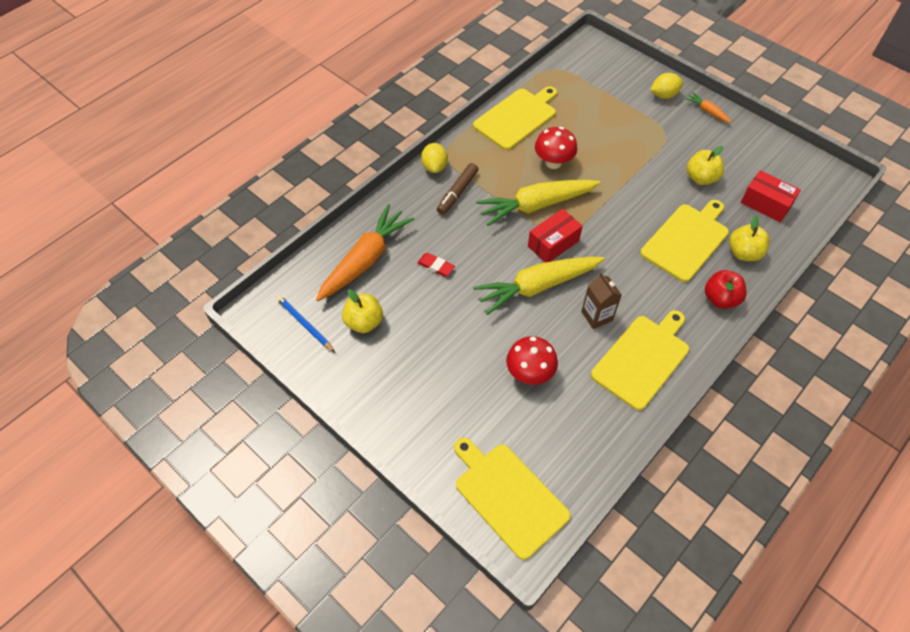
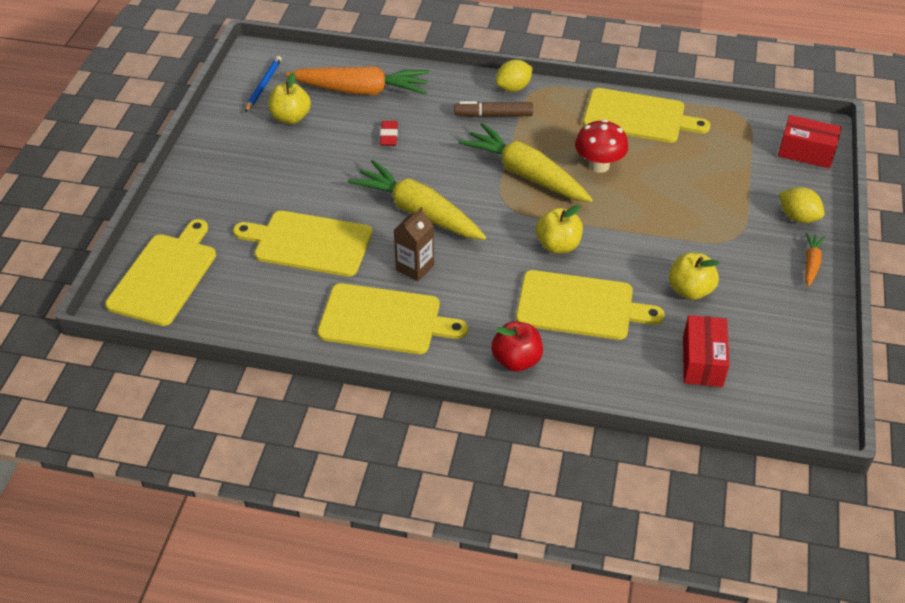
camera: 60 degrees right, 10 degrees down
red mushroom [506,336,558,385] -> yellow cutting board [233,211,372,277]
red box [528,209,583,263] -> red box moved to [778,115,842,168]
yellow apple [729,216,770,261] -> yellow apple moved to [536,205,583,253]

